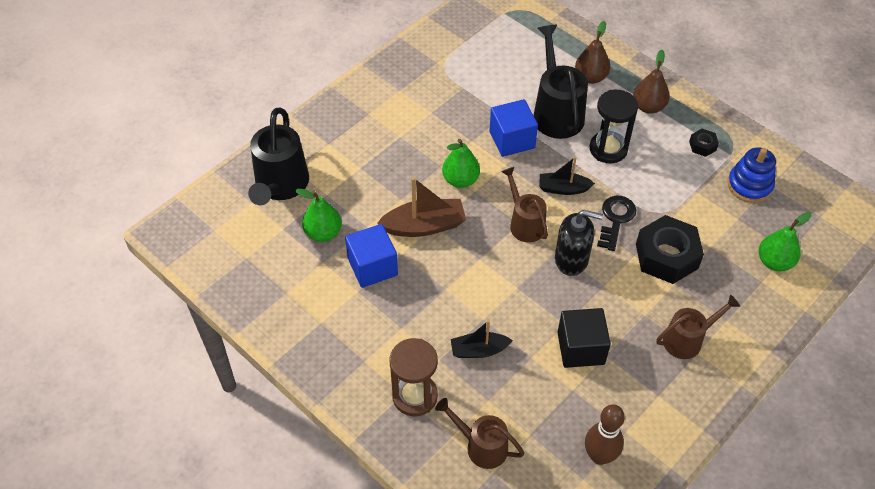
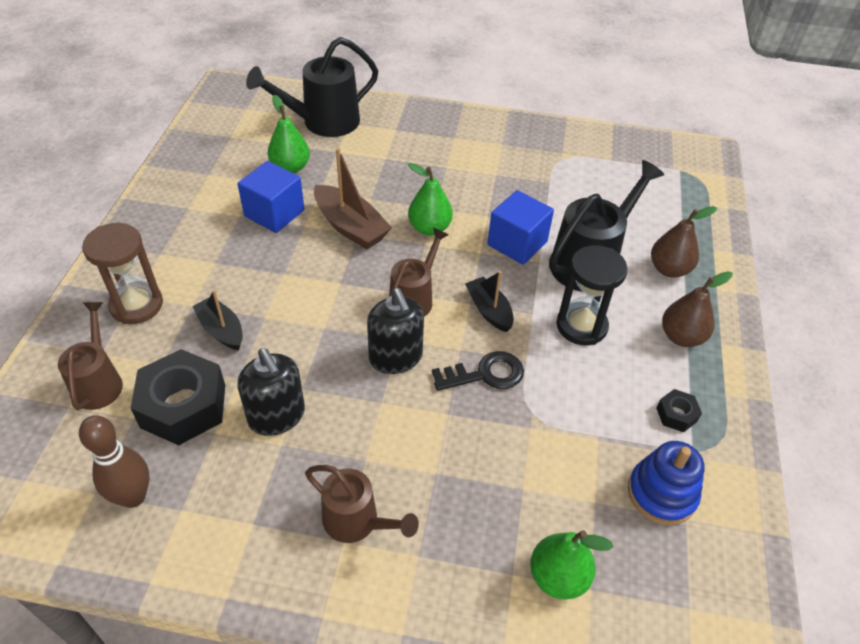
camera: 55 degrees right, 5 degrees down
black cube [557,308,611,368] -> black soap dispenser [238,348,305,436]
black nut [636,215,704,284] -> black nut moved to [131,349,225,445]

